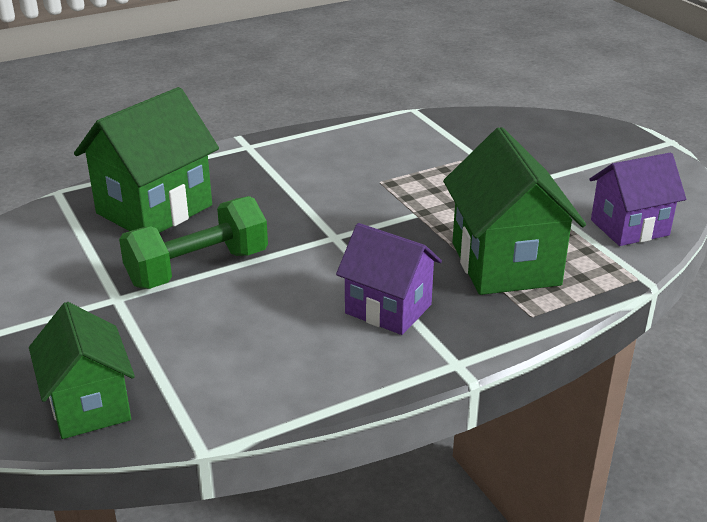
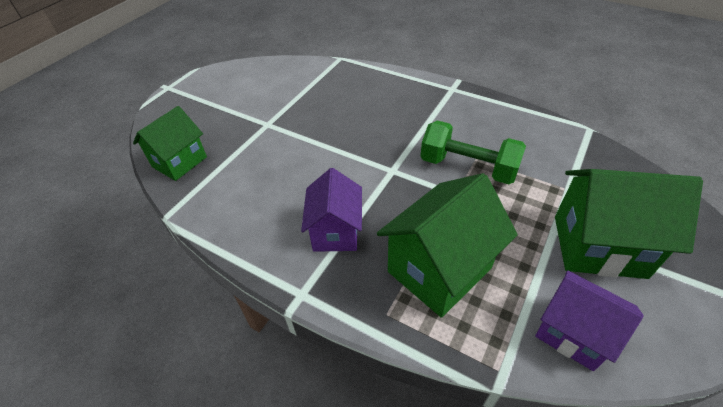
camera: 60 degrees right, 15 degrees up
green house [74,87,219,233] -> green house moved to [555,169,703,279]
green dumbbell [119,196,268,289] -> green dumbbell moved to [421,120,526,184]

